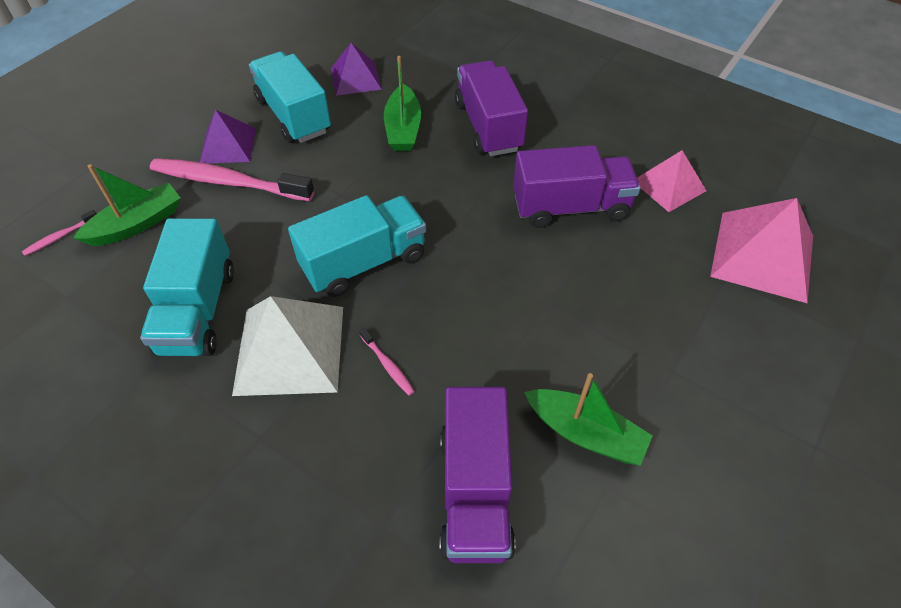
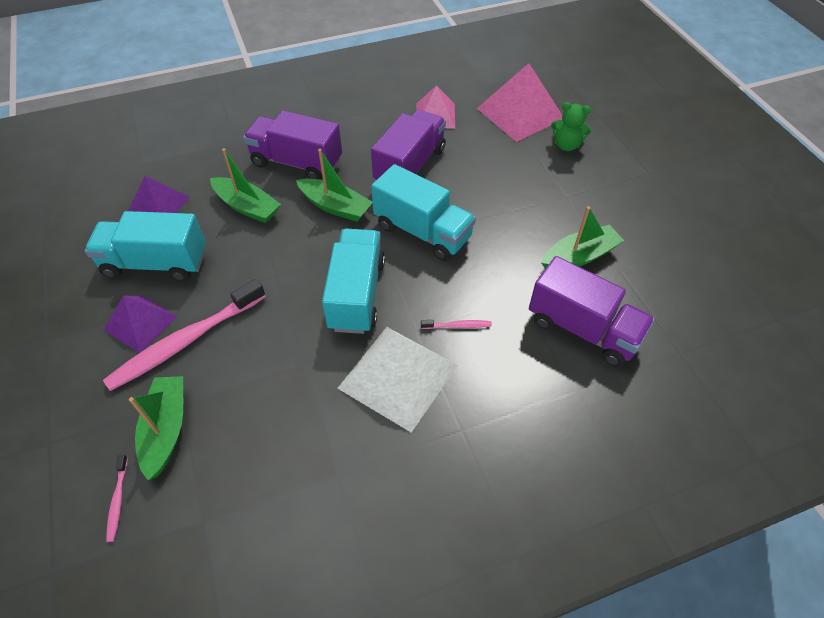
camera: 55 degrees left, 0 degrees up
turquoise truck [140,218,234,356] -> turquoise truck moved to [371,164,476,261]
none -> green boat [296,149,372,222]
none -> green teddy bear [551,102,591,151]

